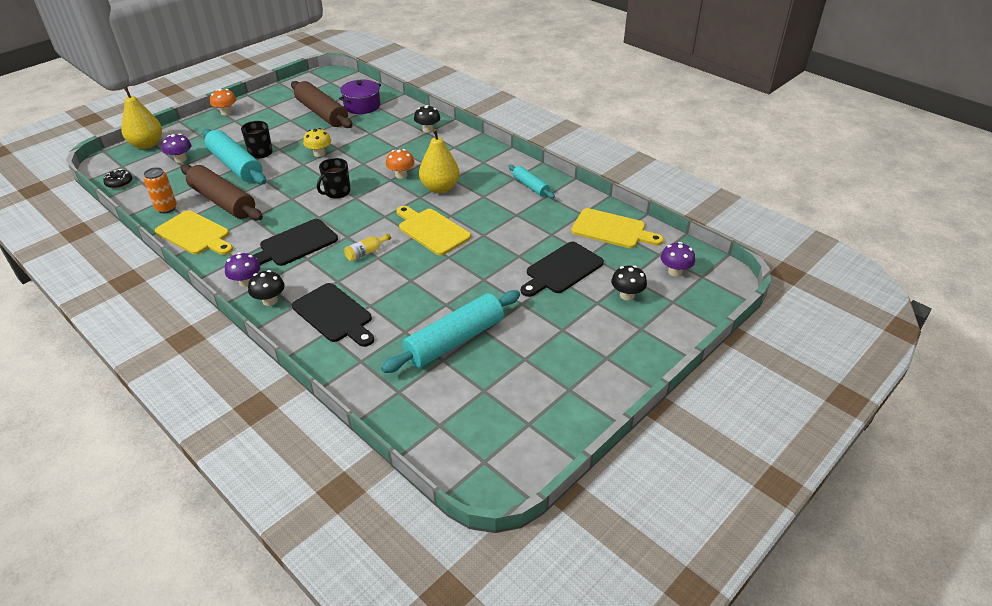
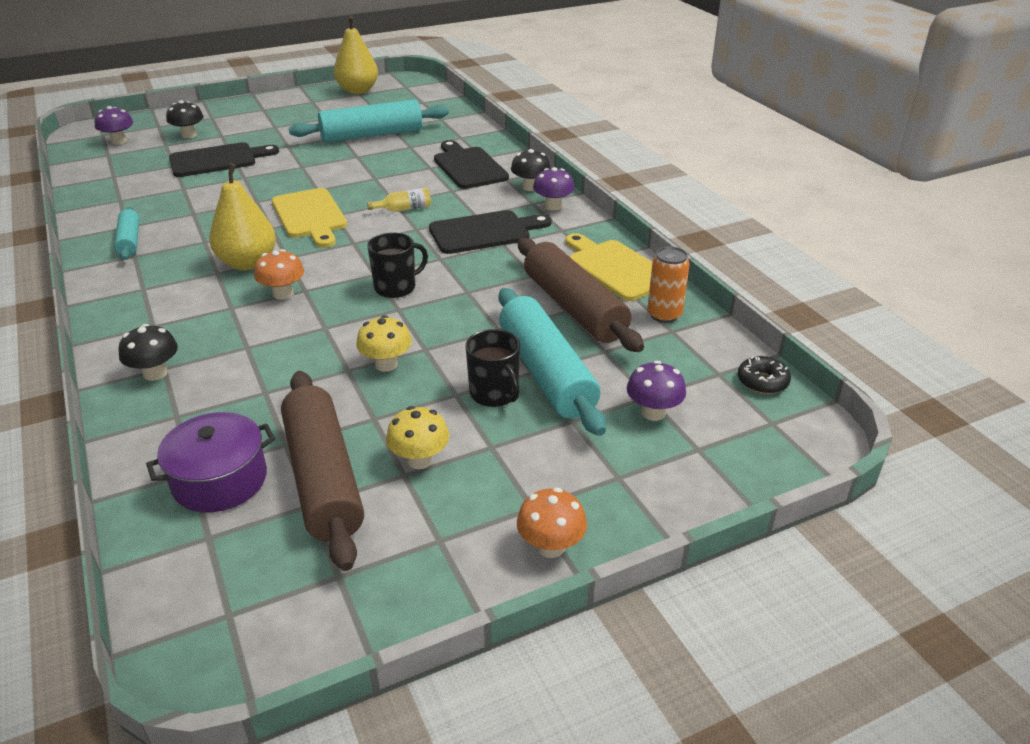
camera: 160 degrees left, 5 degrees down
yellow pear [121,86,162,149] -> yellow pear moved to [334,16,378,94]
yellow cutting board [571,208,664,248] -> none
none -> yellow mushroom [386,406,449,469]

